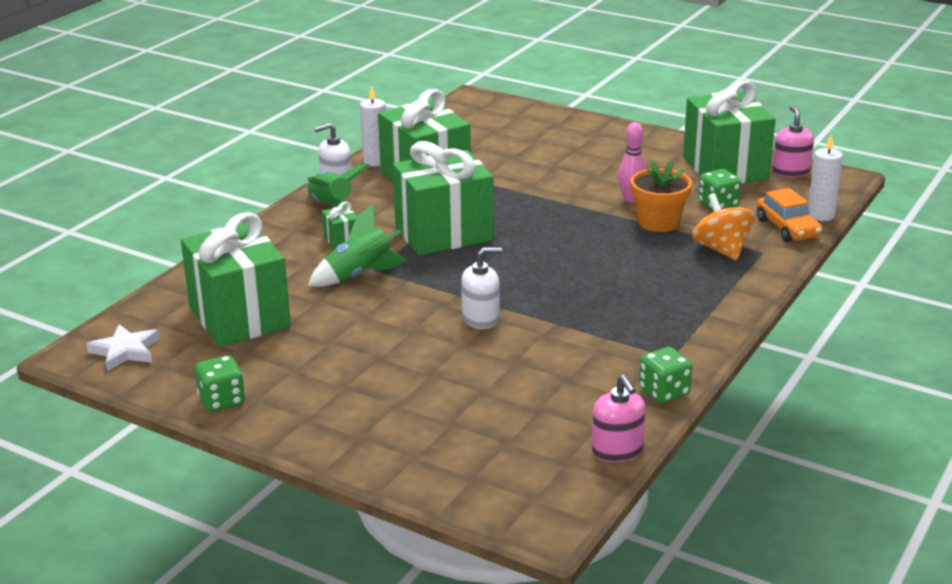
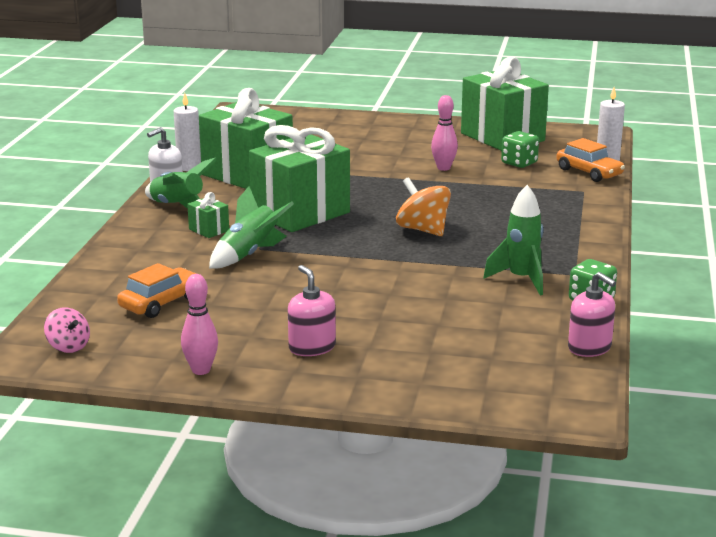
camera: 20 degrees left, 5 degrees down
white star [86,324,159,371] -> pink spinning top [44,307,90,353]
green gift [181,212,291,347] -> orange car [117,263,197,318]
green dice [195,355,245,412] -> pink bowling pin [181,274,218,375]
white soap dispenser [461,247,502,329] -> none
orange flower pot [630,160,692,232] -> none
orange spinning top [692,193,755,260] -> orange spinning top moved to [396,177,451,236]
pink soap dispenser [772,106,814,177] -> pink soap dispenser moved to [288,265,336,356]
none -> green rocket [483,185,543,295]

